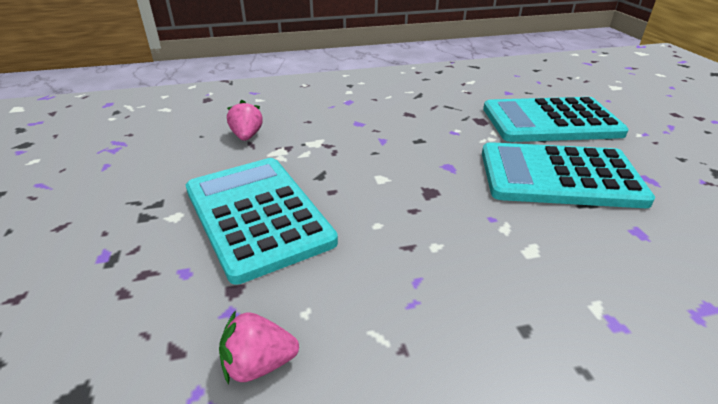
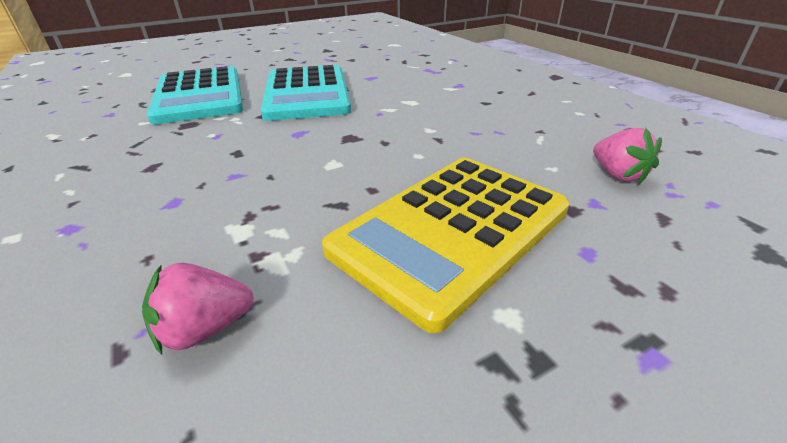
camera: 105 degrees left, 0 degrees up
turquoise calculator [186,158,338,285] -> yellow calculator [322,158,570,333]

